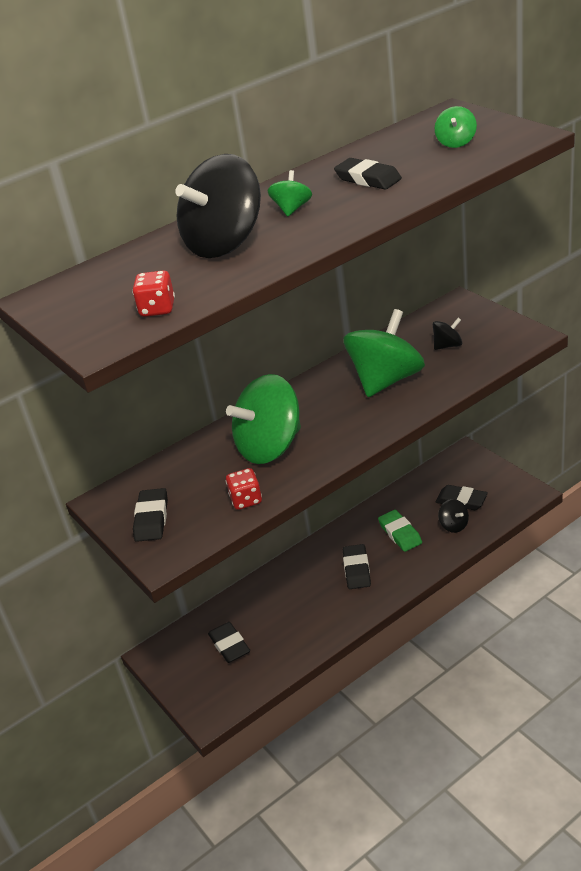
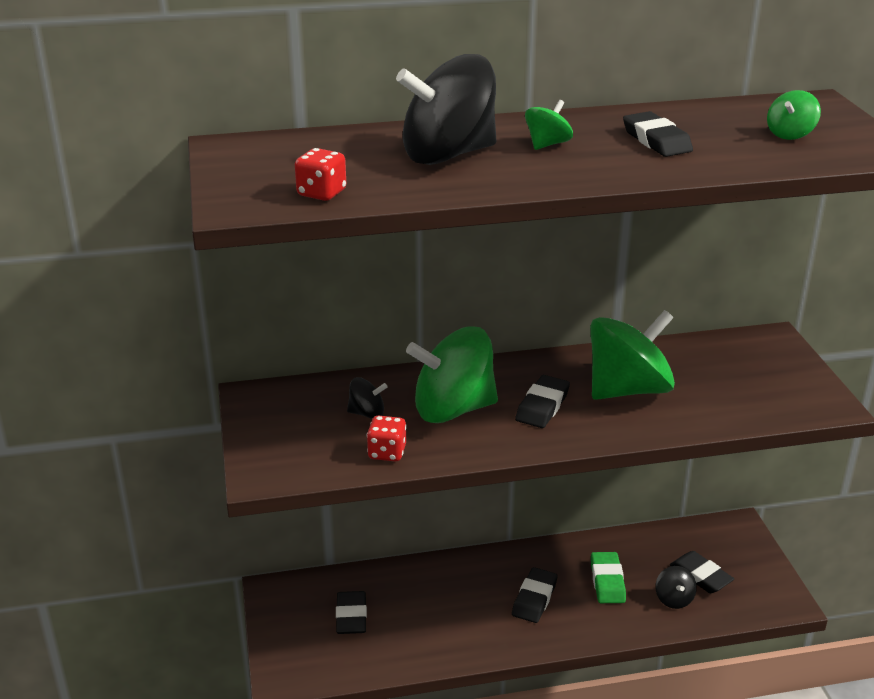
camera: 20 degrees right, 5 degrees down
black eraser [133,488,168,542] -> black eraser moved to [515,375,570,428]
black spinning top [433,318,462,350] -> black spinning top moved to [347,377,388,419]

